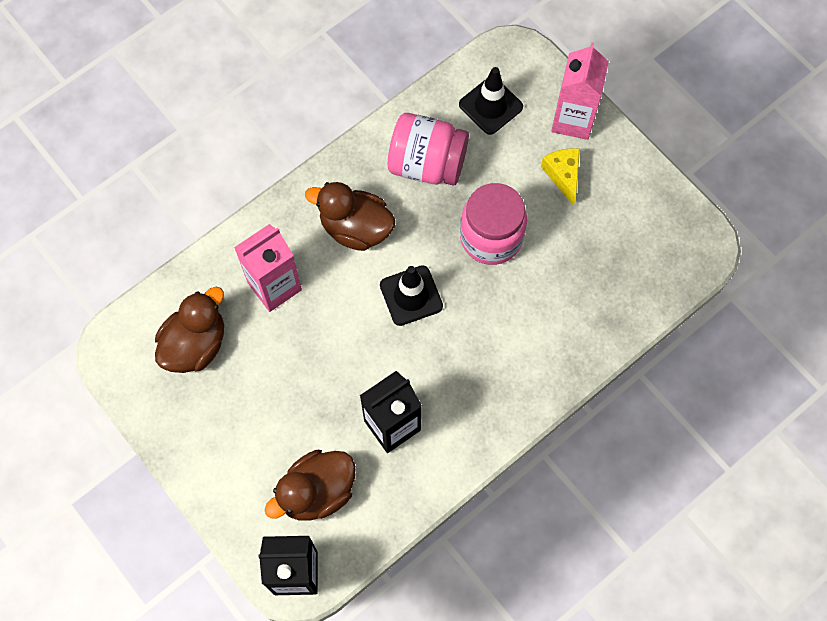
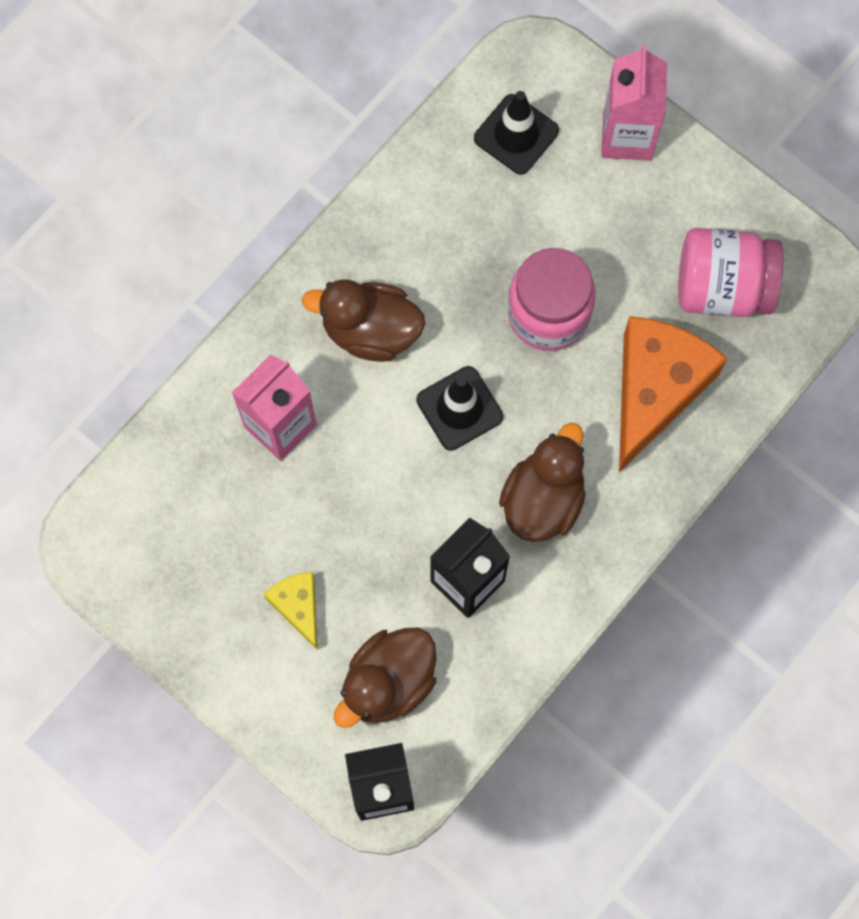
camera: 10 degrees left, 5 degrees up
brown duck [155,287,224,373] -> brown duck moved to [499,423,586,542]
pink jar [388,113,469,186] -> pink jar moved to [678,228,783,317]
yellow cheese [541,148,580,205] -> yellow cheese moved to [264,572,317,649]
none -> orange cheese [619,316,727,472]

